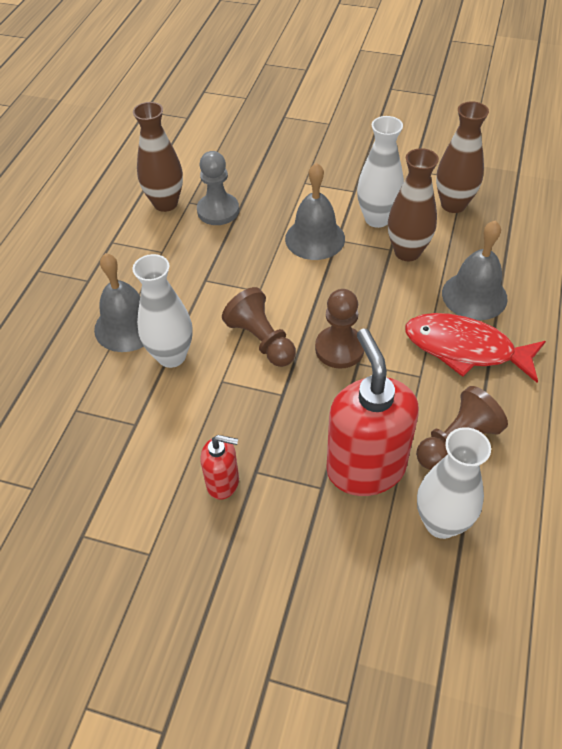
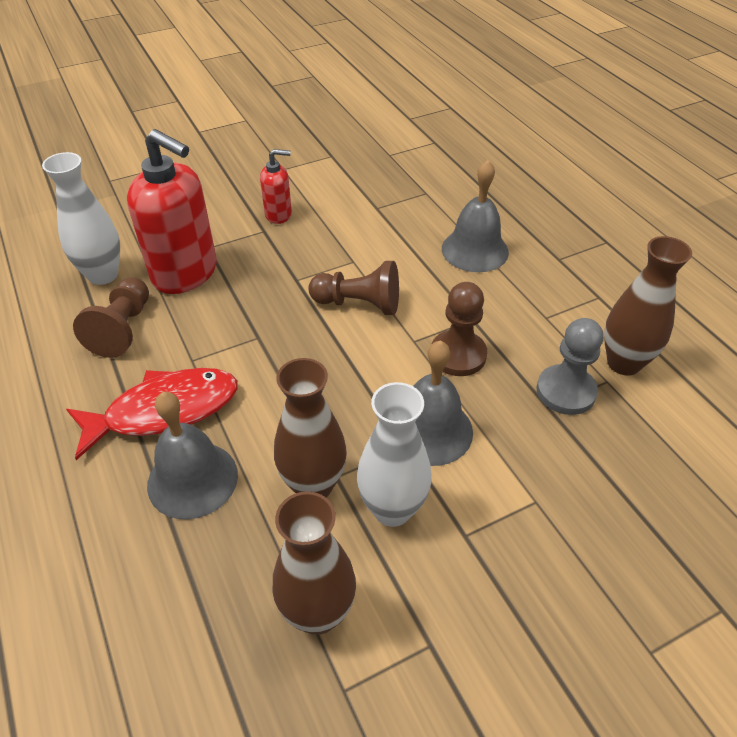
camera: 135 degrees right, 5 degrees down
white vase [132,254,193,368] -> none
red soap dispenser [200,435,239,500] -> red soap dispenser turned 150 degrees counterclockwise [260,149,292,224]
brown pawn [315,289,364,369] -> brown pawn moved to [431,282,487,376]

